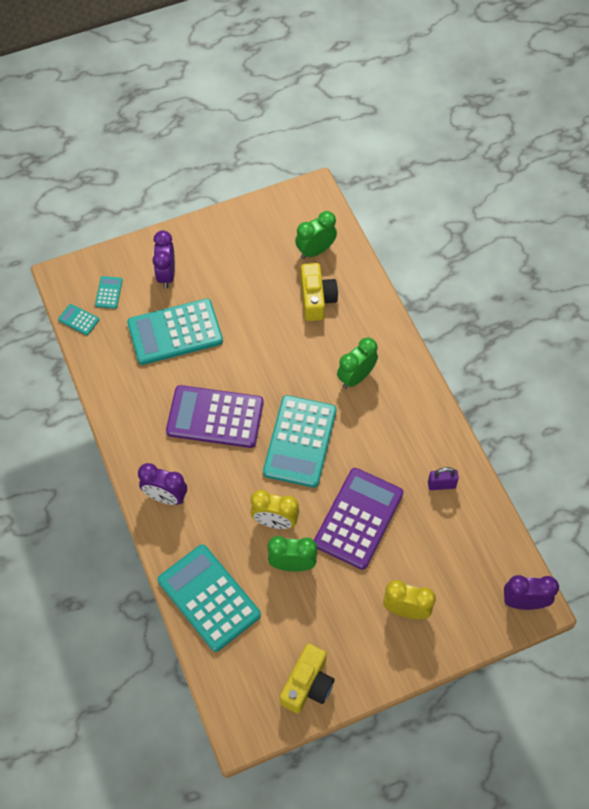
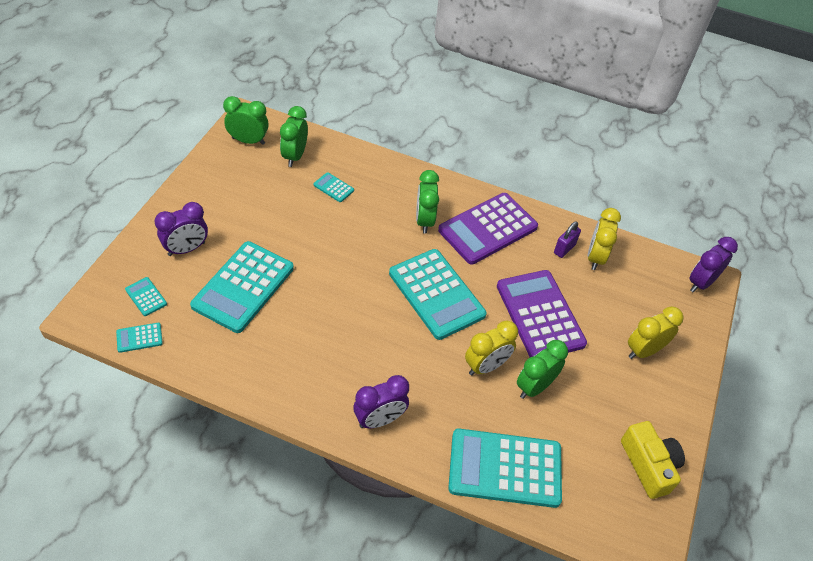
camera: 50 degrees left, 10 degrees down
purple clock [152,230,175,289] -> purple clock turned 75 degrees counterclockwise [154,202,208,256]
purple calculator [166,385,264,448] -> purple calculator moved to [438,193,538,265]
yellow camera [301,263,338,321] -> turquoise calculator [313,172,354,202]
none -> green clock [223,96,268,145]
none -> yellow clock [588,208,621,270]

